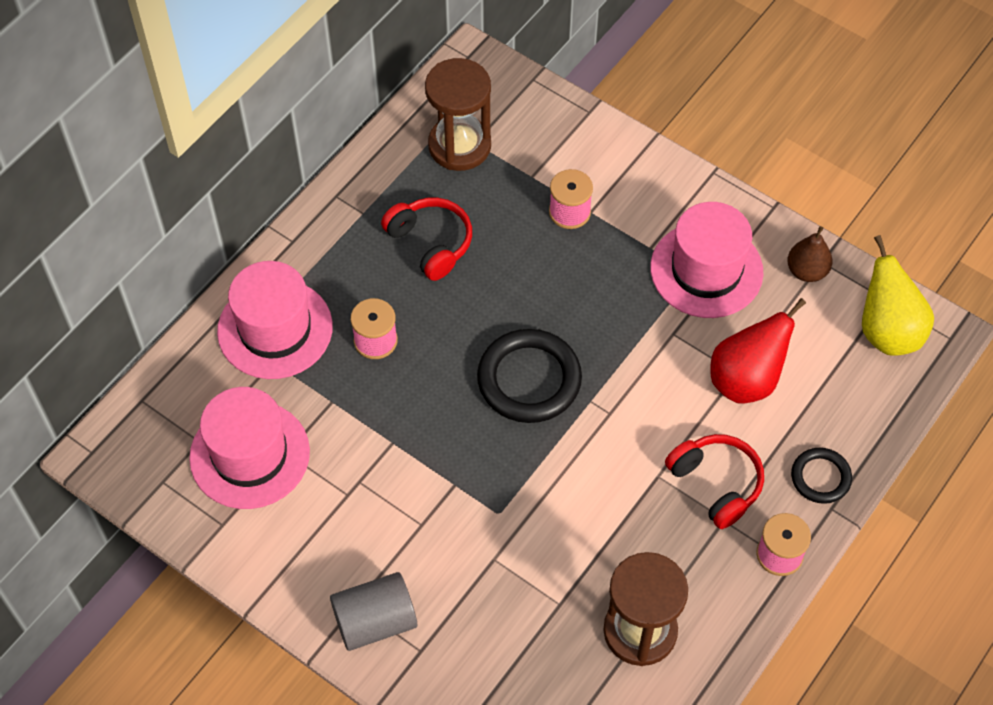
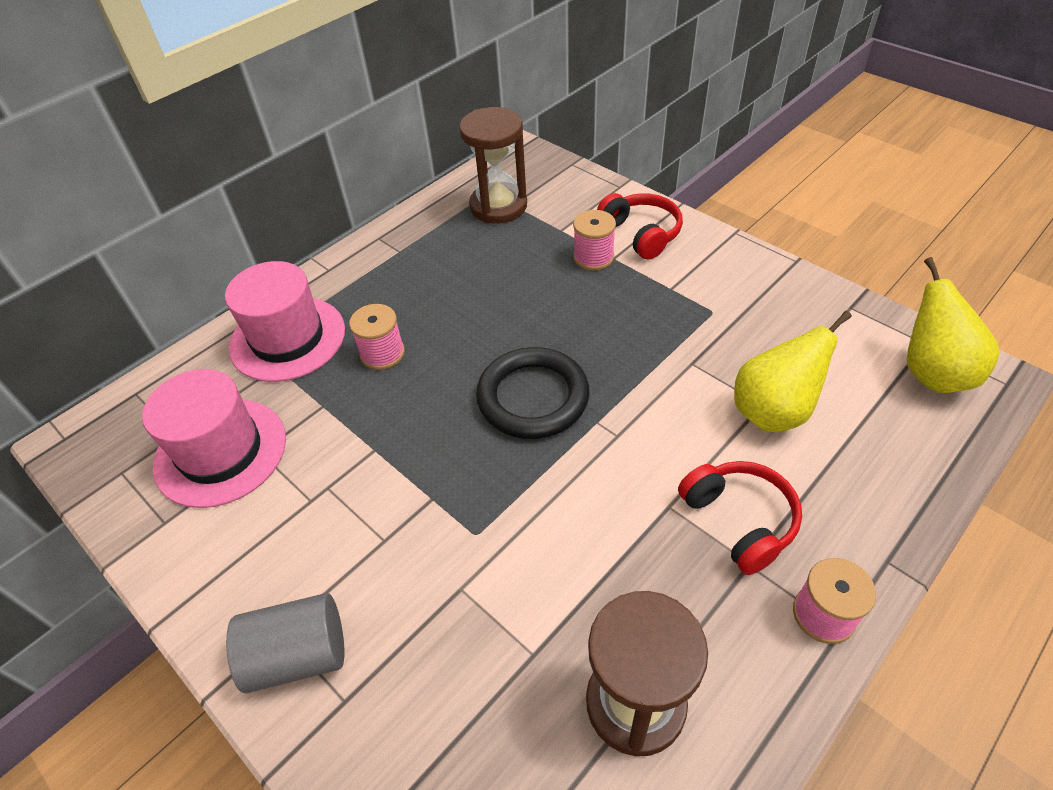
camera: 10 degrees right, 10 degrees down
red headphones [381,197,472,281] -> red headphones moved to [597,193,683,260]
pink hat [650,202,764,318] -> none
red pear [710,298,806,403] -> yellow pear [734,311,852,432]
brown pear [787,226,833,282] -> none
black ring [791,448,852,504] -> none

